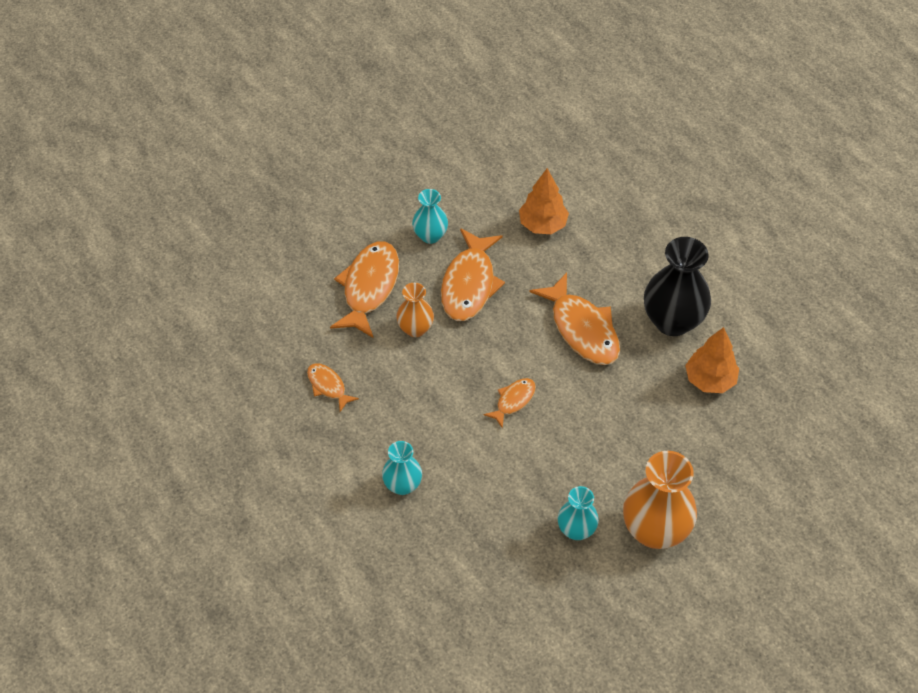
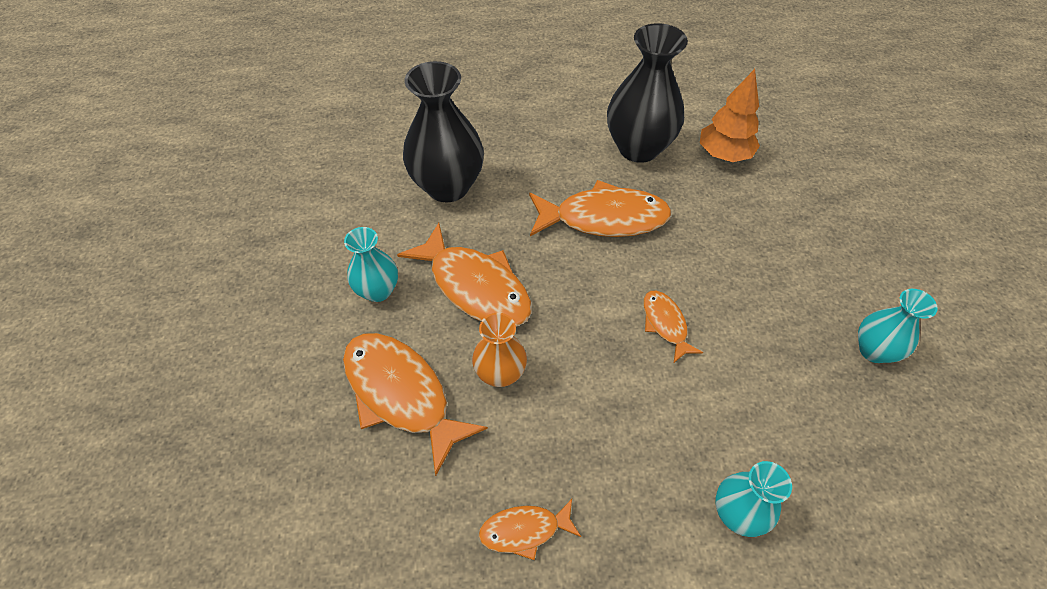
camera: 60 degrees left, 0 degrees up
orange tree [519,168,569,234] -> black vase [403,61,484,202]
orange vase [623,451,697,549] -> none

